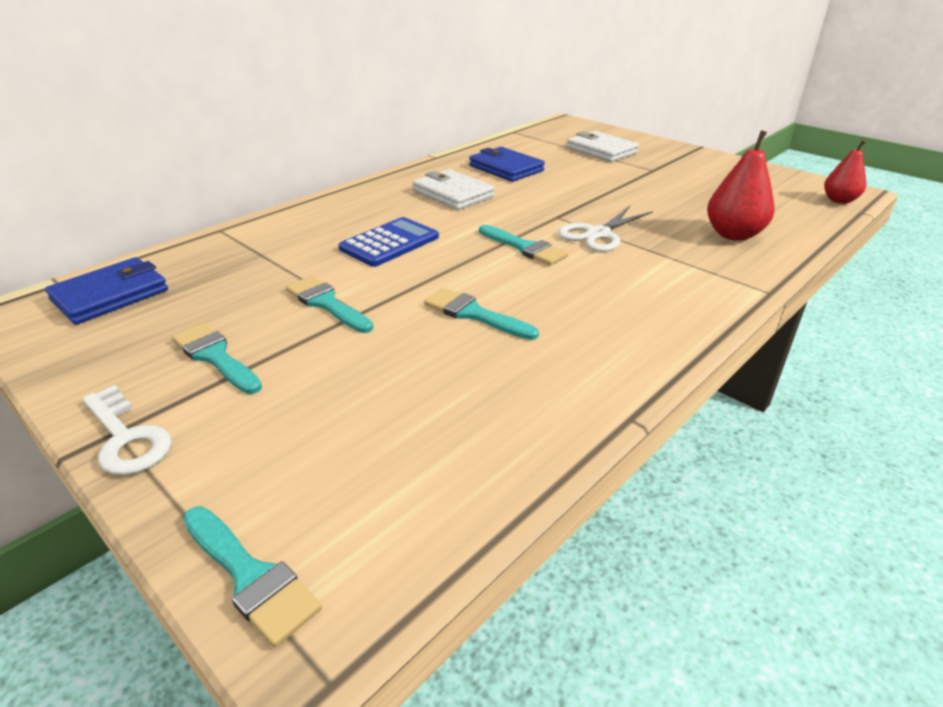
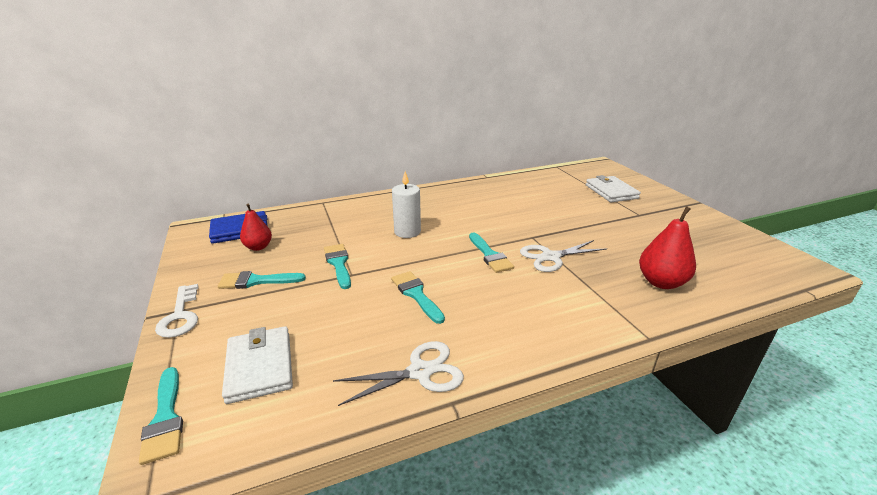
camera: 25 degrees right, 5 degrees down
turquoise brush [172,323,262,394] -> turquoise brush turned 75 degrees counterclockwise [218,271,306,289]
blue calculator [338,217,439,267] -> white candle [392,171,421,238]
white wallet [413,169,495,210] -> white wallet moved to [222,326,293,404]
blue wallet [469,147,545,182] -> none
red pear [824,140,866,204] -> red pear moved to [240,204,272,251]
none -> white scissors [333,341,464,406]

